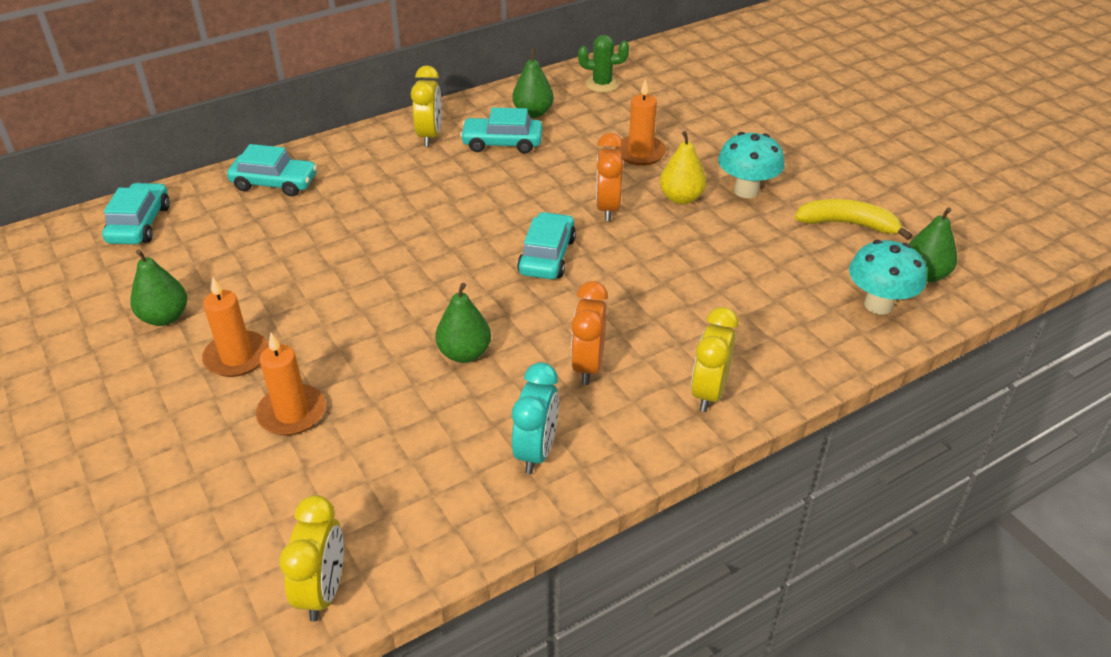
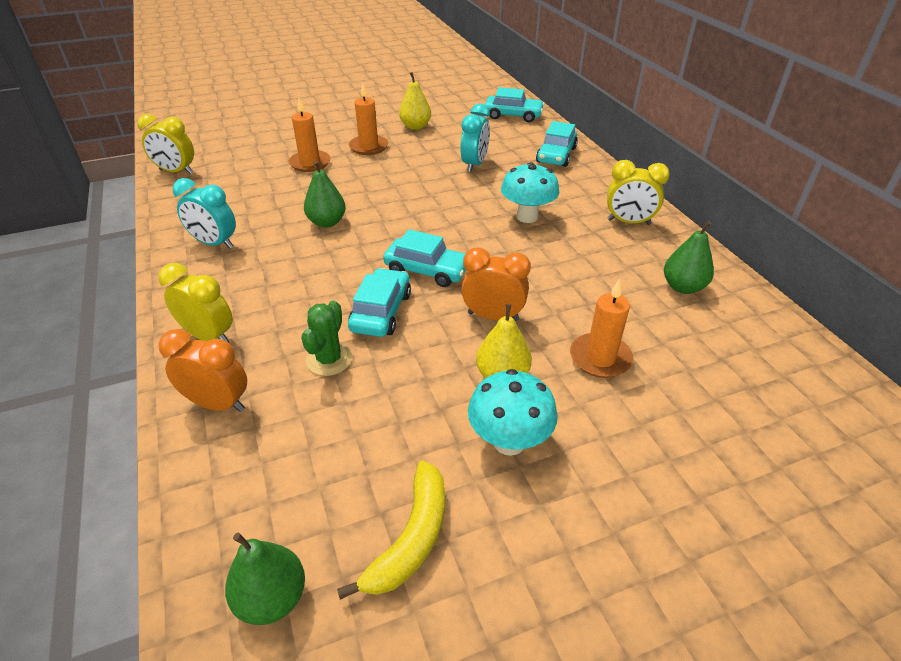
camera: 100 degrees right, 0 degrees up
green pear [130,249,187,326] -> yellow pear [399,72,431,130]
turquoise car [460,108,542,154] -> turquoise car moved to [348,268,411,337]
orange clock [571,281,608,385] -> orange clock moved to [158,329,247,412]
green cactus [578,35,629,93] -> green cactus moved to [301,301,352,376]
turquoise mushroom [849,240,927,315] -> turquoise mushroom moved to [501,162,559,223]
none -> turquoise clock [460,103,490,172]

